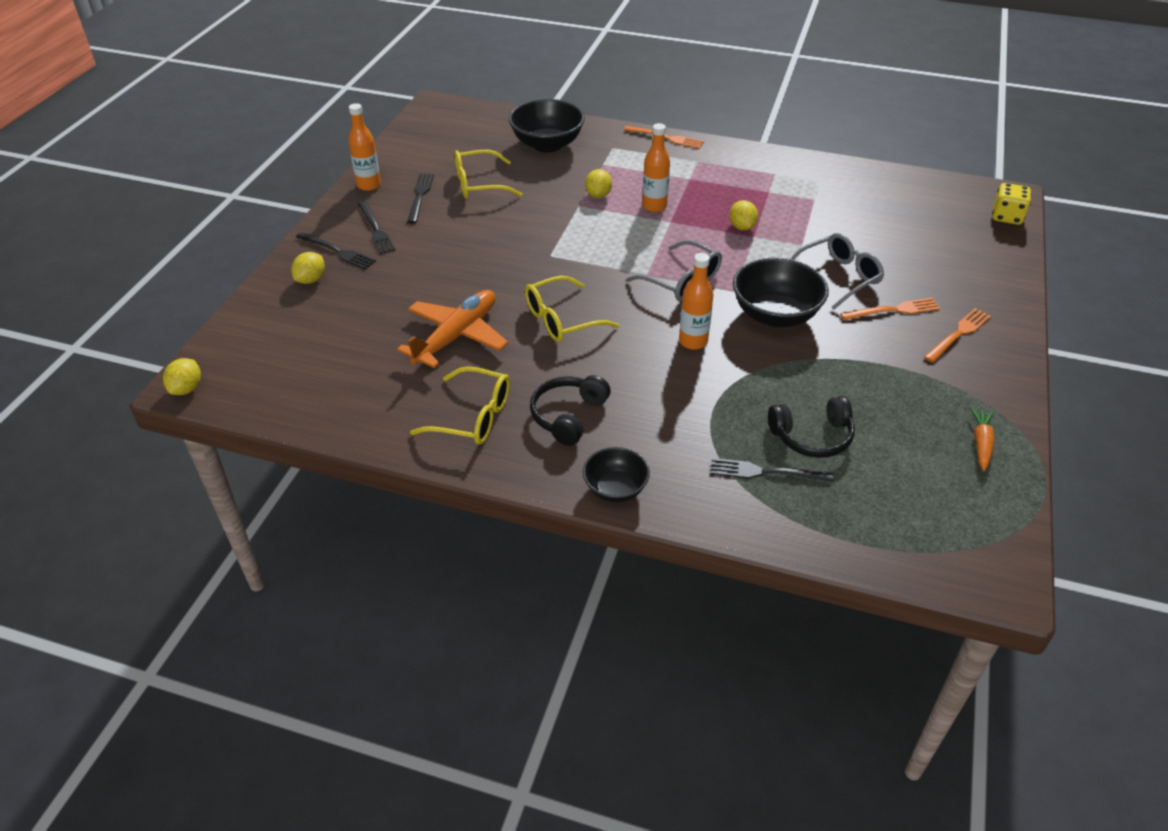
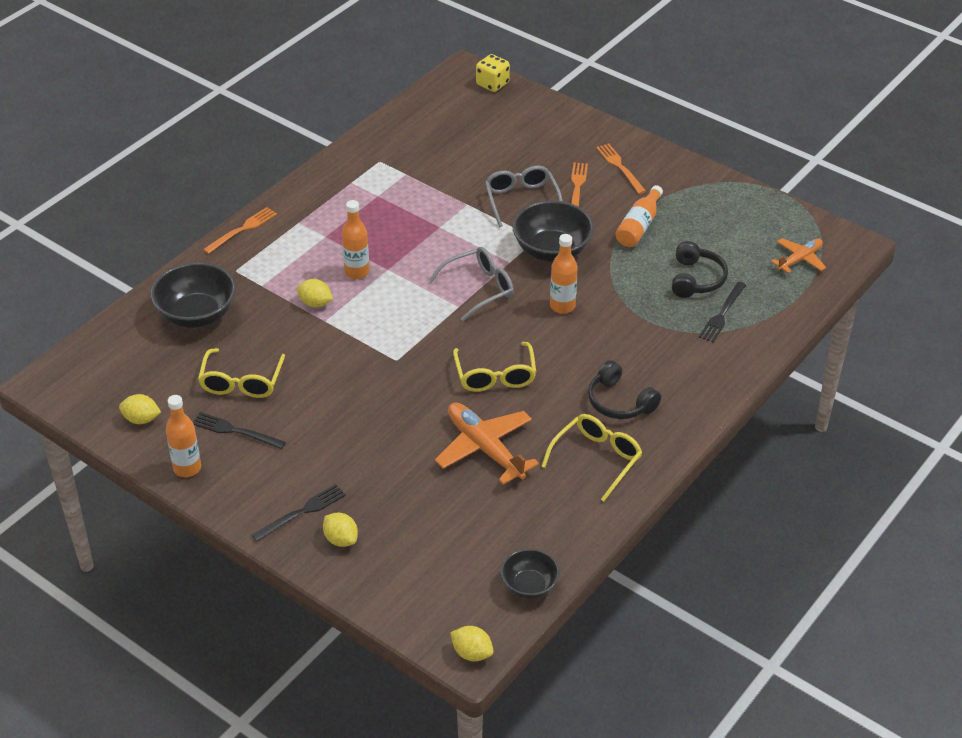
camera: 70 degrees left, 0 degrees up
black fork [358,201,396,254] -> none
black bowl [582,447,650,502] -> black bowl moved to [501,549,559,599]
yellow lemon [729,200,758,231] -> yellow lemon moved to [119,394,161,424]
orange carrot [970,407,995,471] -> none
none -> orange bottle [615,185,663,247]
none -> orange plane [771,238,826,273]

